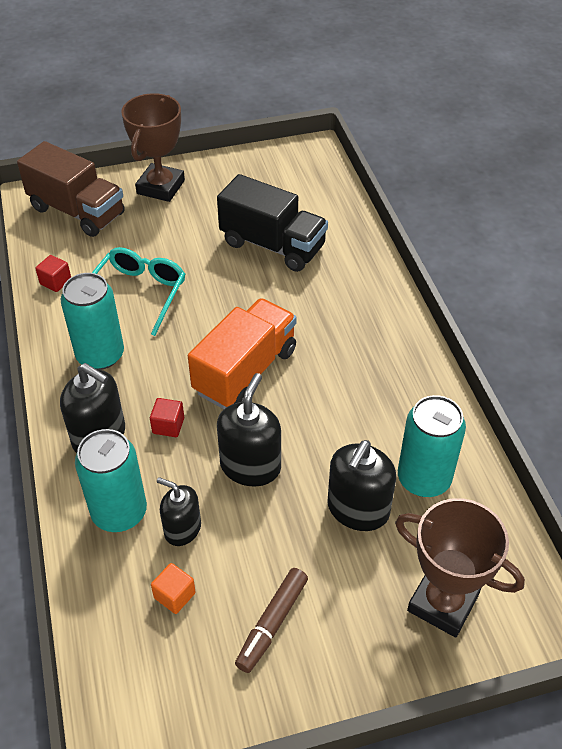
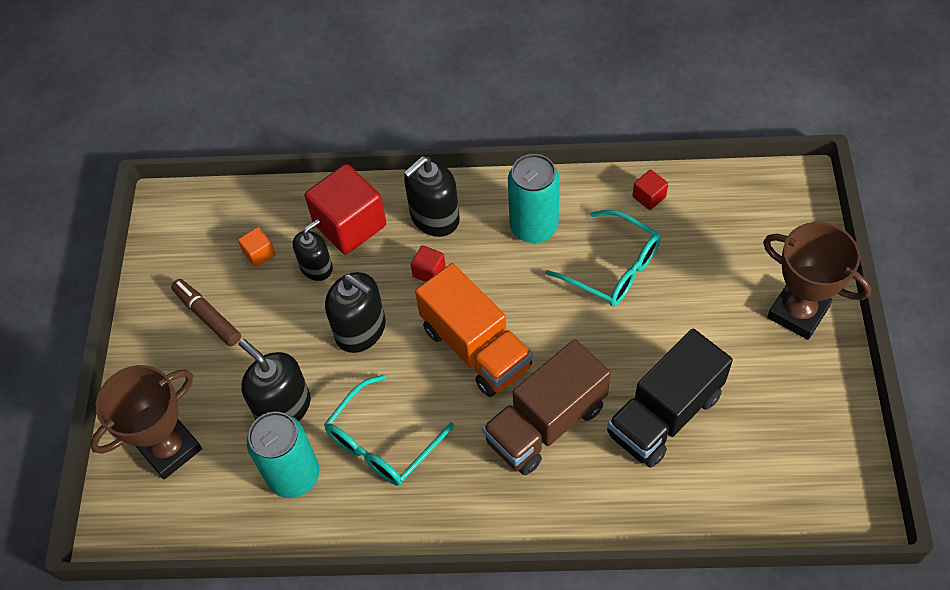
camera: 110 degrees right, 10 degrees up
brown truck [17,141,125,237] -> brown truck moved to [482,339,611,475]
turquoise can [75,429,147,532] -> red cube [305,164,386,255]
none -> turquoise glasses [324,374,454,486]

